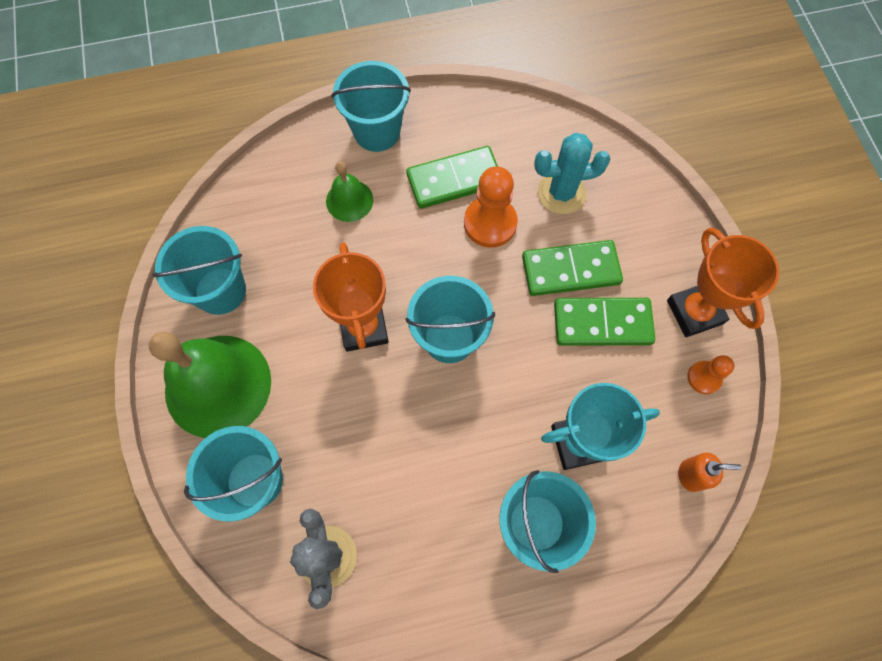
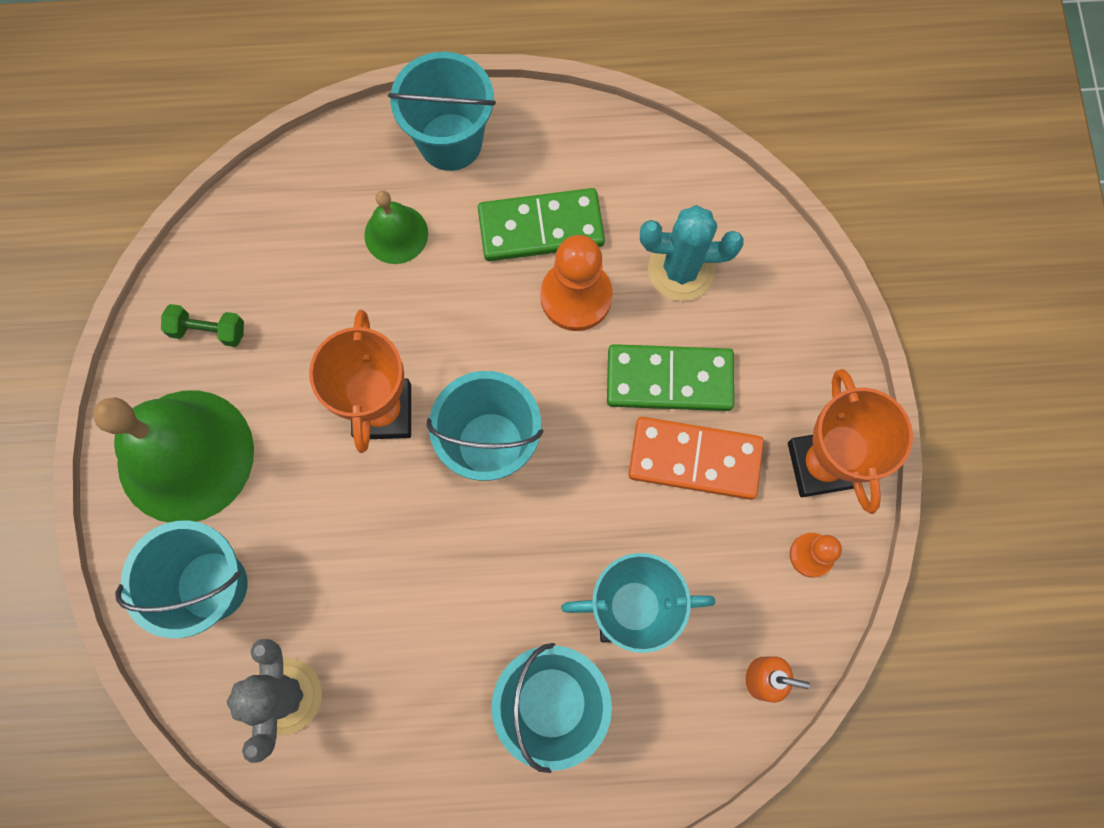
camera: 10 degrees right, 5 degrees up
turquoise bucket [152,226,246,315] -> green dumbbell [161,304,244,347]
green domino [554,298,655,346] -> orange domino [628,417,764,500]

